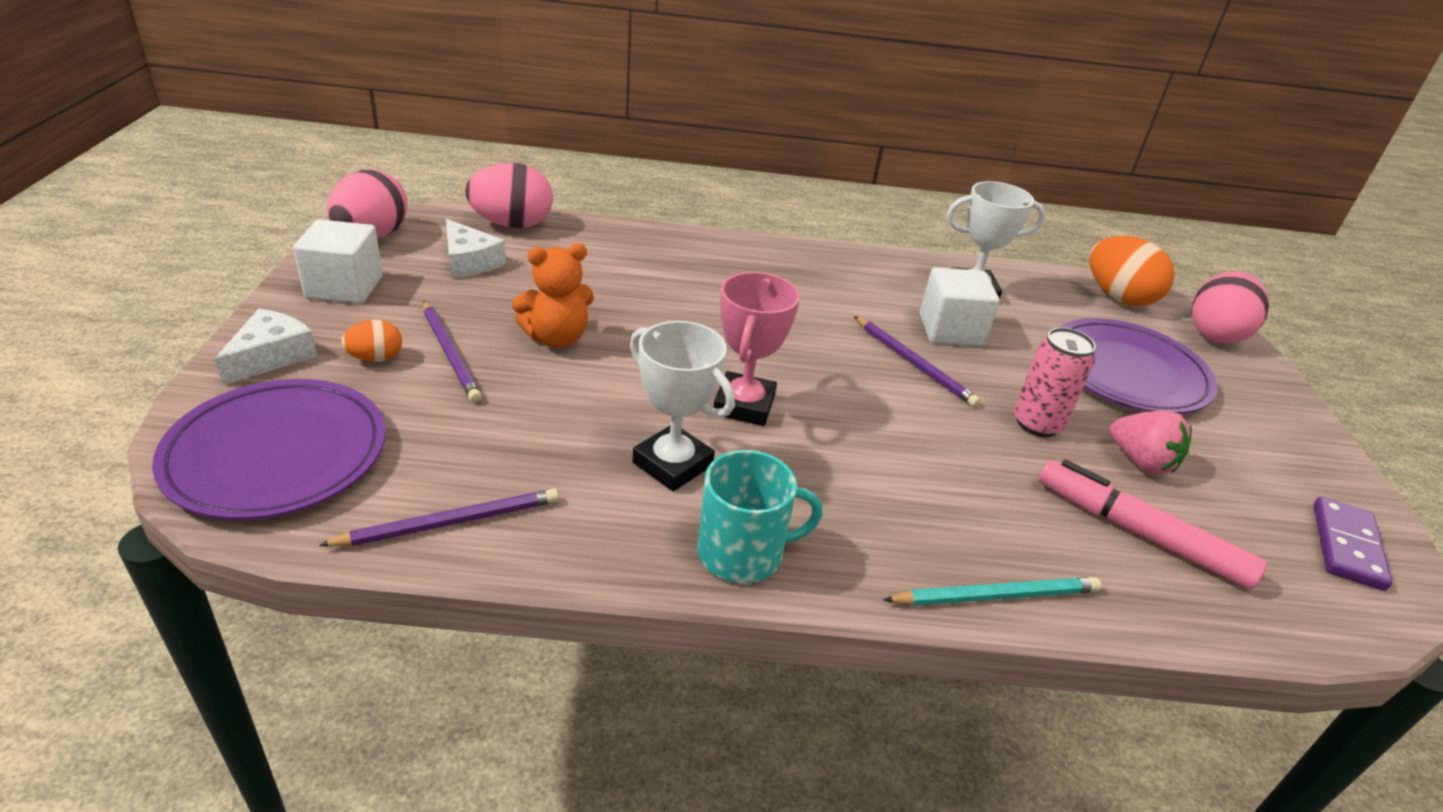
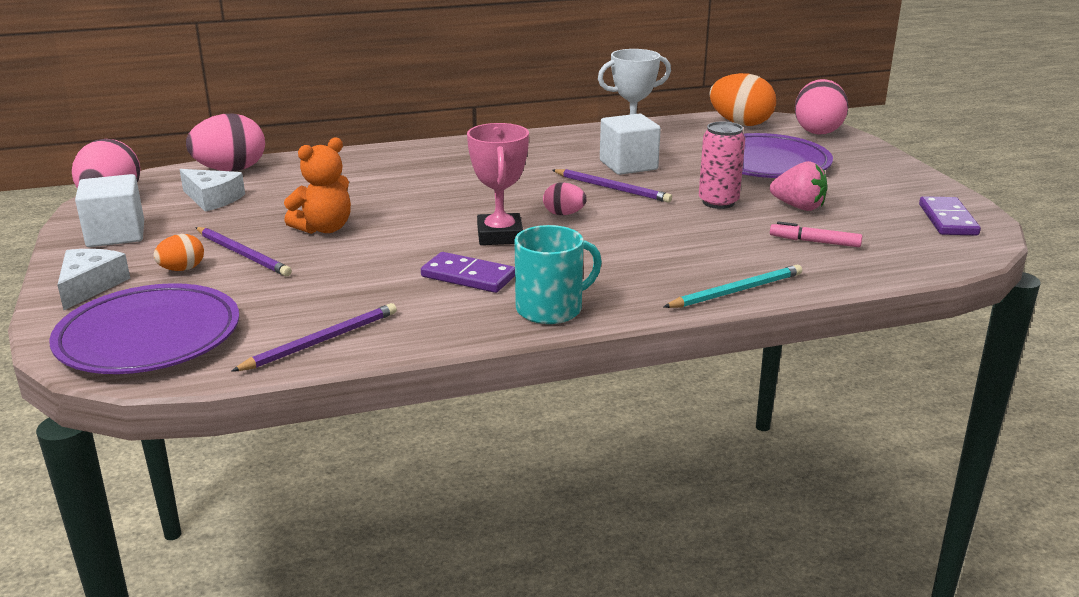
camera: 15 degrees left, 10 degrees down
white trophy [630,321,735,492] -> purple domino [421,252,515,293]
pink marker [1039,459,1267,590] -> pink marker [770,221,862,247], size x0.56
none -> pink egg [543,183,587,215]

